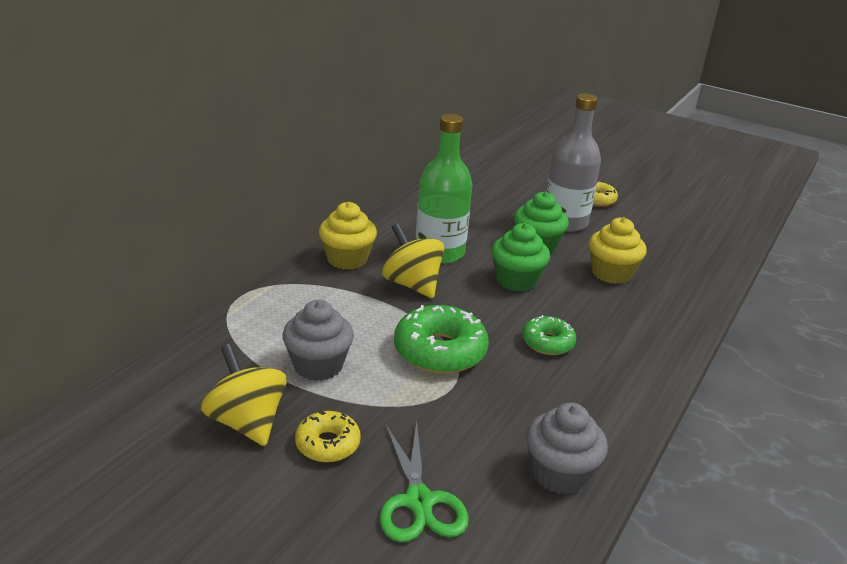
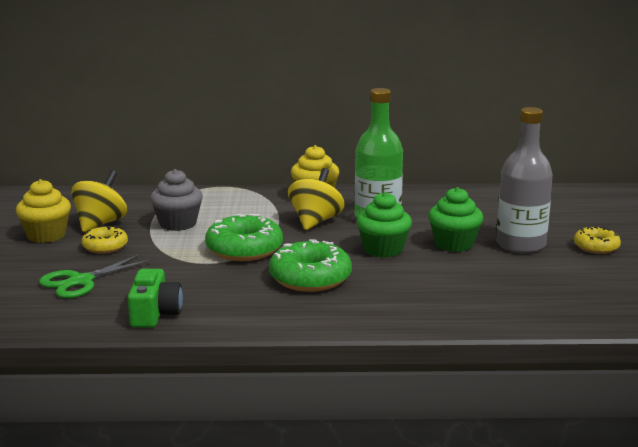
camera: 60 degrees right, 10 degrees down
green donut [522,315,576,355] -> green donut [269,239,352,292], size x1.70
grey cupcake [526,402,608,495] -> green camera [128,269,183,328]
yellow cupcake [589,217,647,284] -> yellow cupcake moved to [16,179,71,243]

